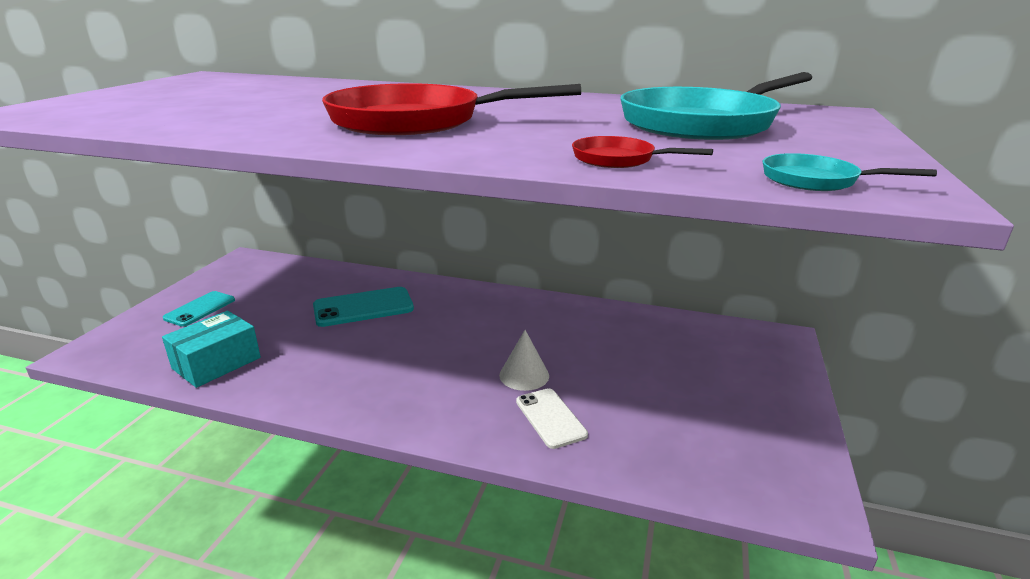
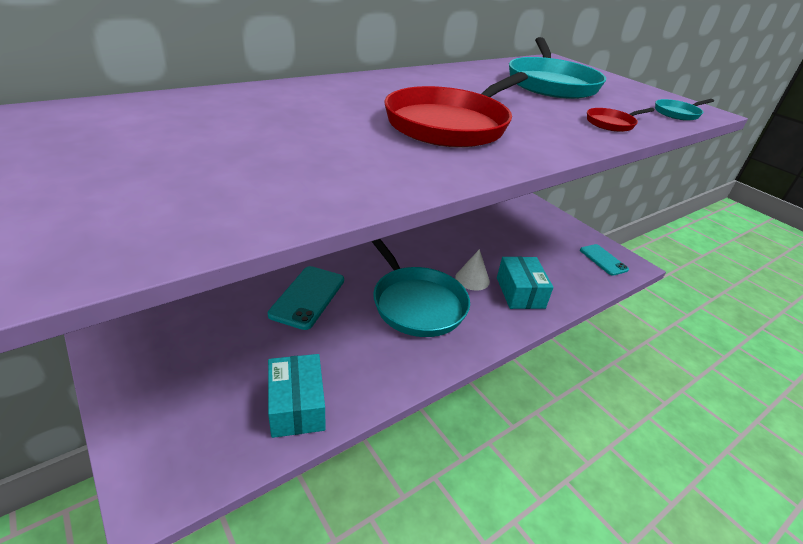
camera: 55 degrees left, 10 degrees up
turquoise phone [163,291,235,327] -> turquoise phone moved to [580,244,629,276]
white phone [516,388,588,449] -> turquoise box [497,257,554,309]
none -> turquoise pan [371,239,470,337]

